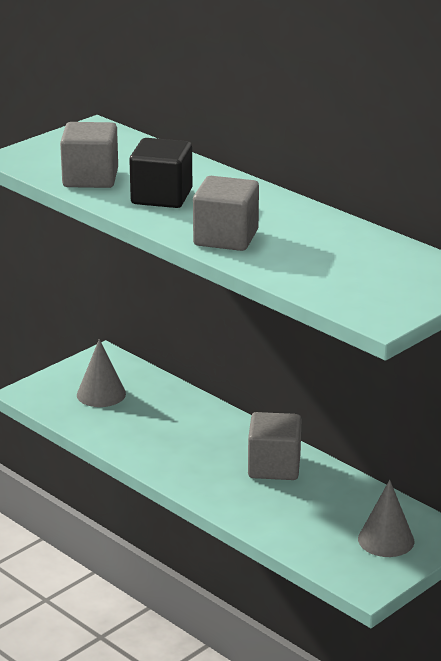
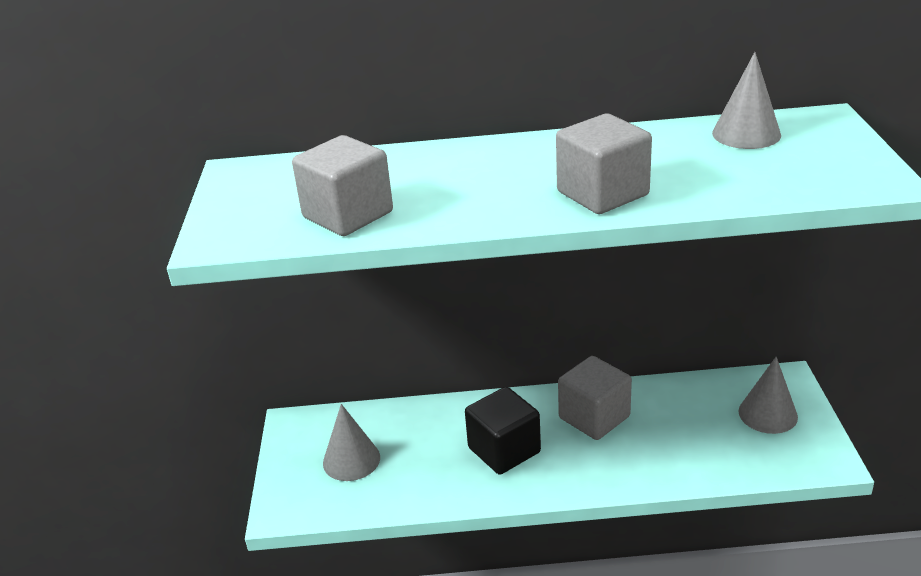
camera: 45 degrees left, 5 degrees up
black cube [129,138,192,208] -> black cube moved to [465,387,541,475]
none -> grey cone [712,52,781,149]

